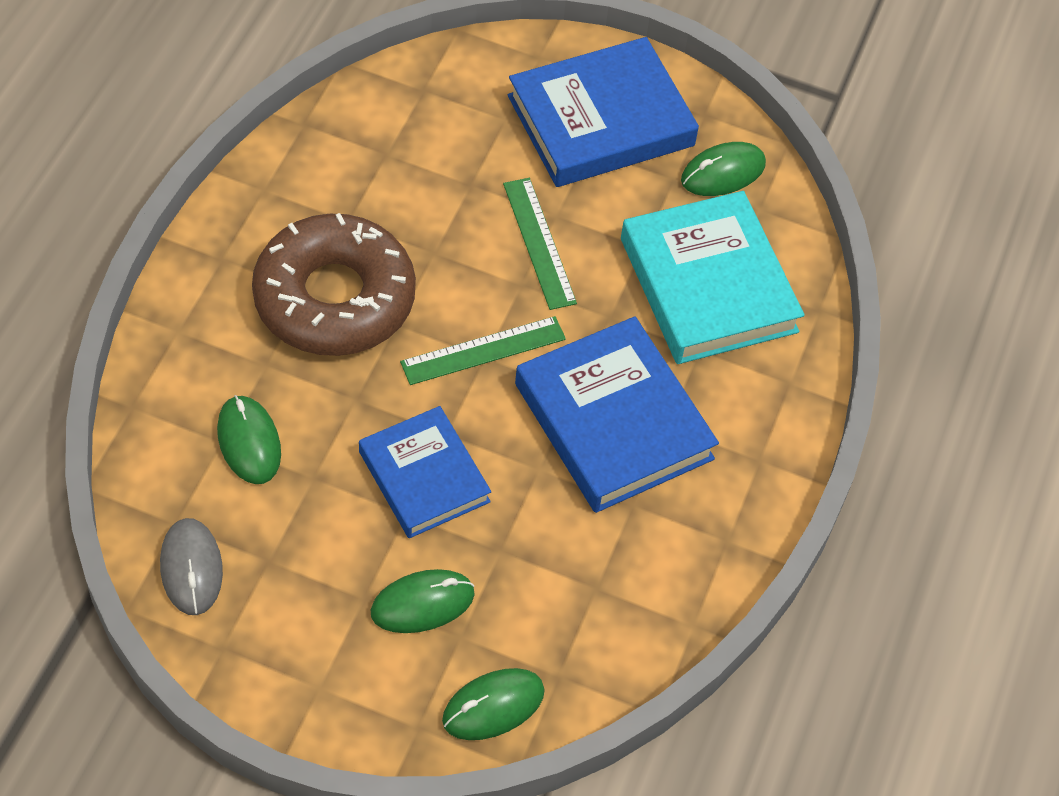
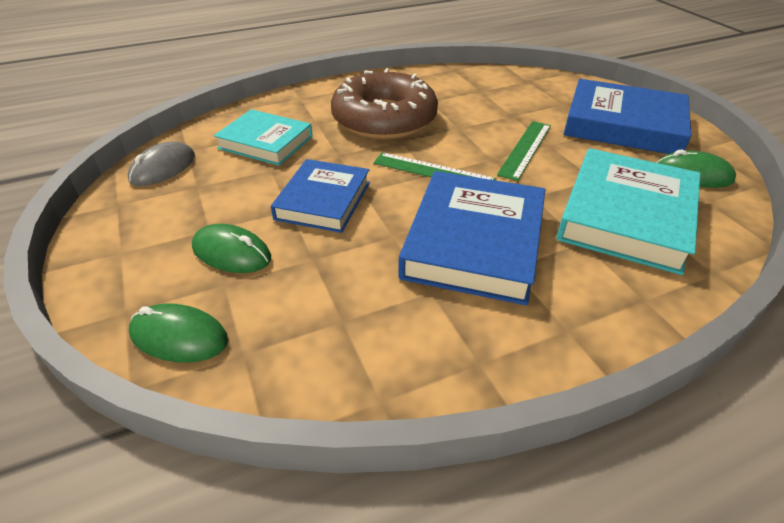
camera: 50 degrees right, 15 degrees down
green mouse [217,395,281,484] -> turquoise book [214,109,313,166]

